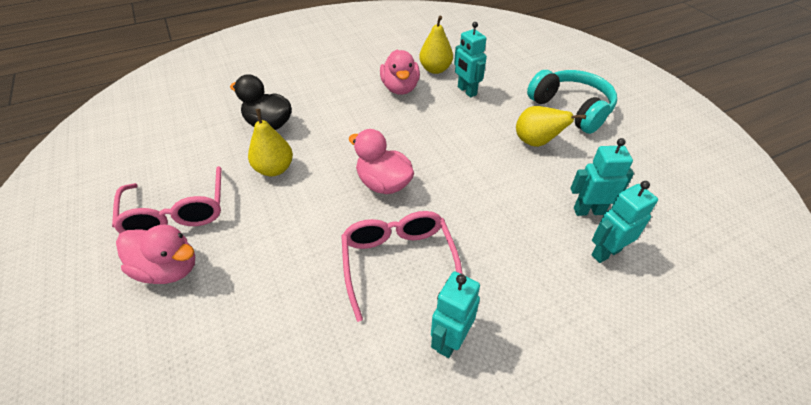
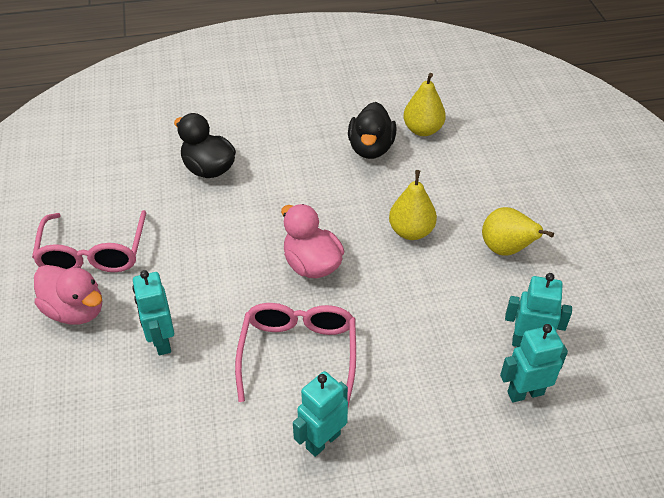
camera: 15 degrees right, 0 degrees up
yellow pear [248,109,293,176] -> yellow pear moved to [389,170,437,240]
pink duck [380,50,420,95] -> black duck [348,102,396,159]
turquoise robot [454,22,487,98] -> turquoise robot moved to [133,270,174,355]
turquoise headphones [527,70,617,134] -> none

